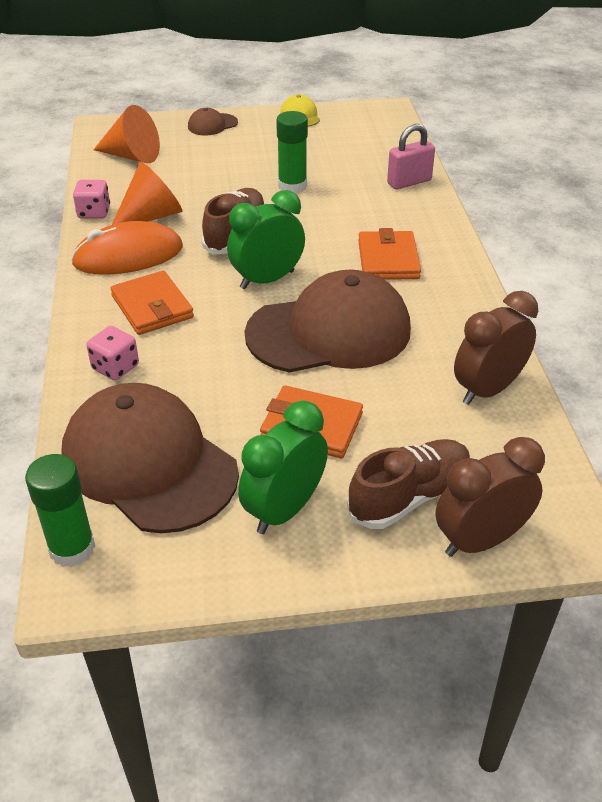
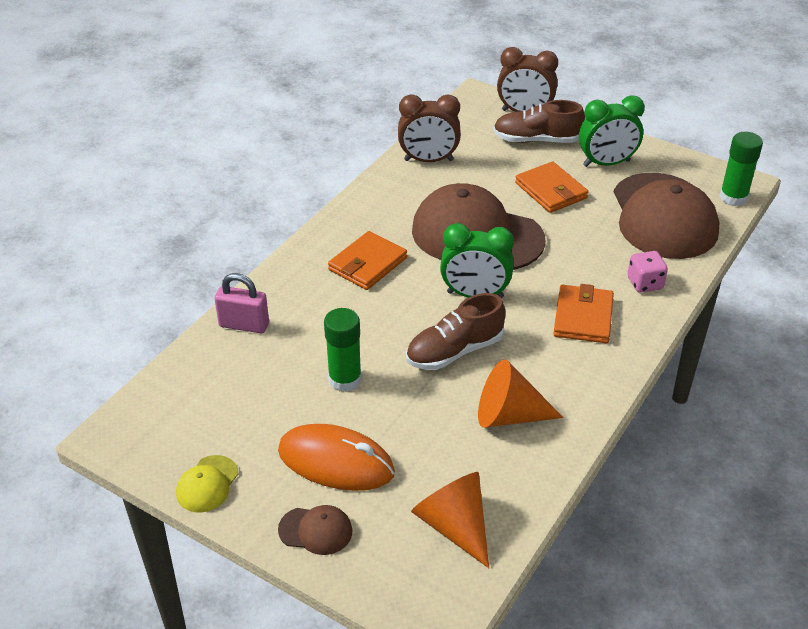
camera: 140 degrees left, 0 degrees up
orange mouse [71,221,183,275] -> orange mouse moved to [278,424,395,491]
pink dice [73,180,110,219] -> none

